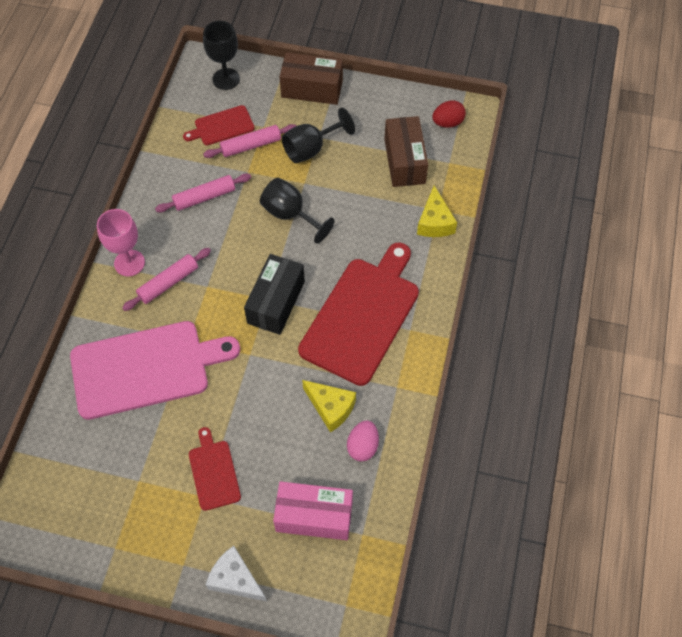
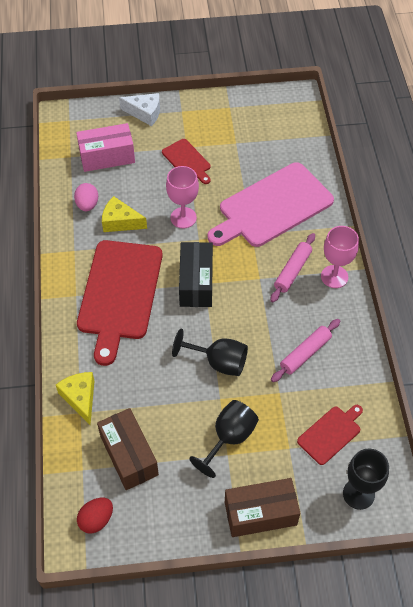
camera: 160 degrees right, 5 degrees down
pink rolling pin [203,124,296,158] -> none
none -> pink goblet [166,166,199,228]

